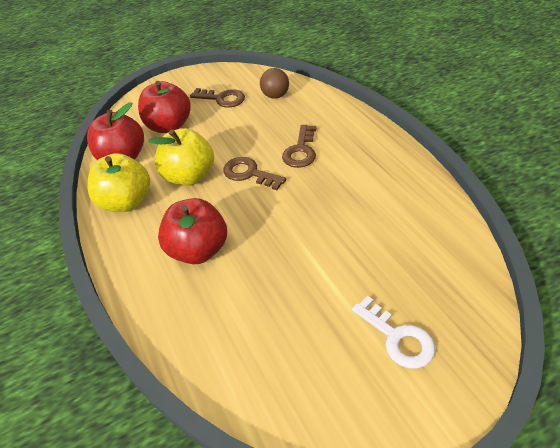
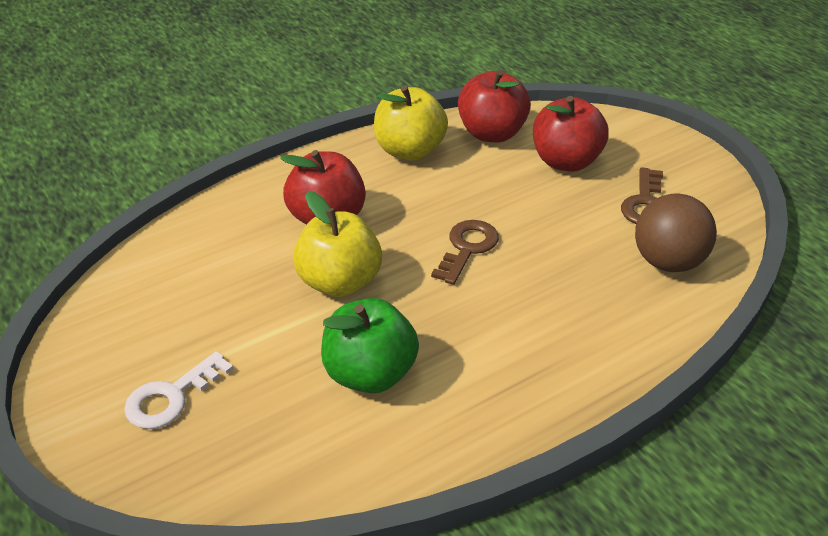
camera: 80 degrees right, 5 degrees down
yellow apple [148,128,214,186] -> yellow apple moved to [293,191,382,297]
brown ball [260,68,289,99] -> brown ball [635,193,717,272], size x1.53
brown key [282,125,316,168] -> none
none -> green apple [321,298,419,393]

